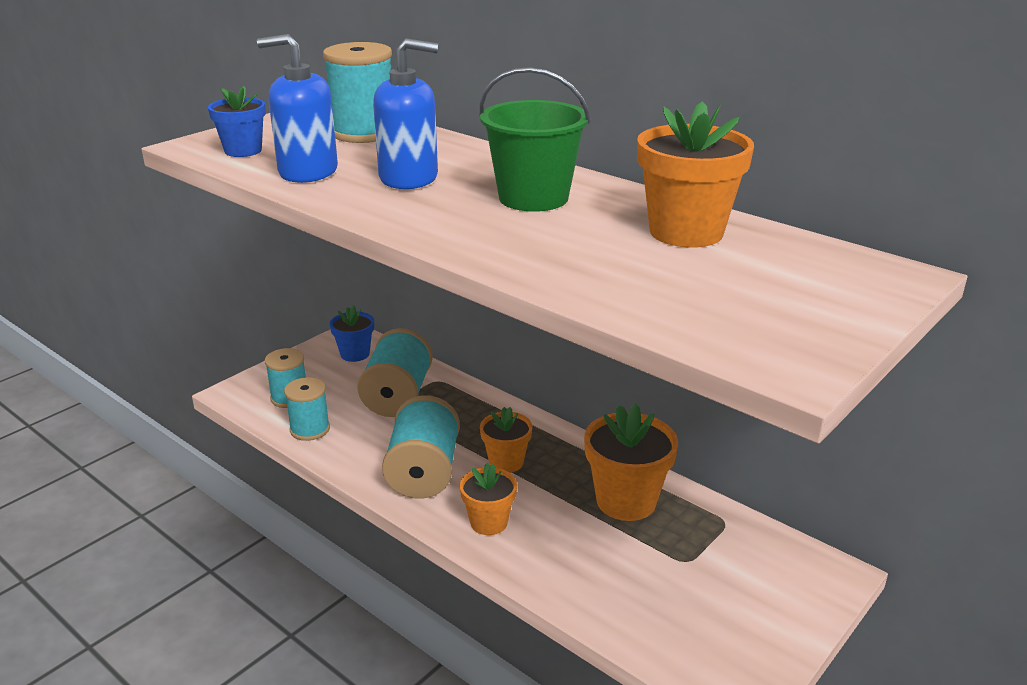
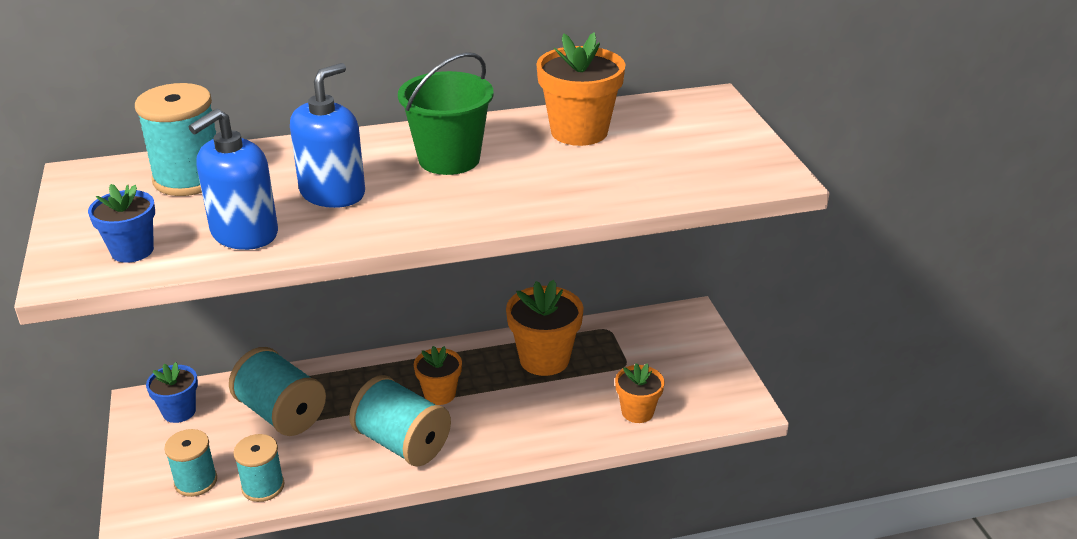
camera: 55 degrees left, 5 degrees up
orange flower pot [460,463,517,535] -> orange flower pot moved to [615,363,665,423]

